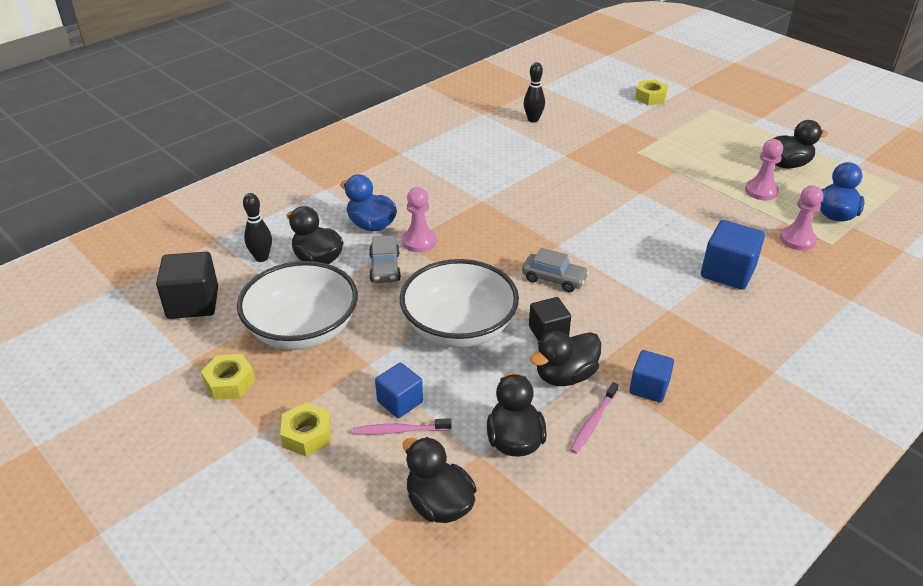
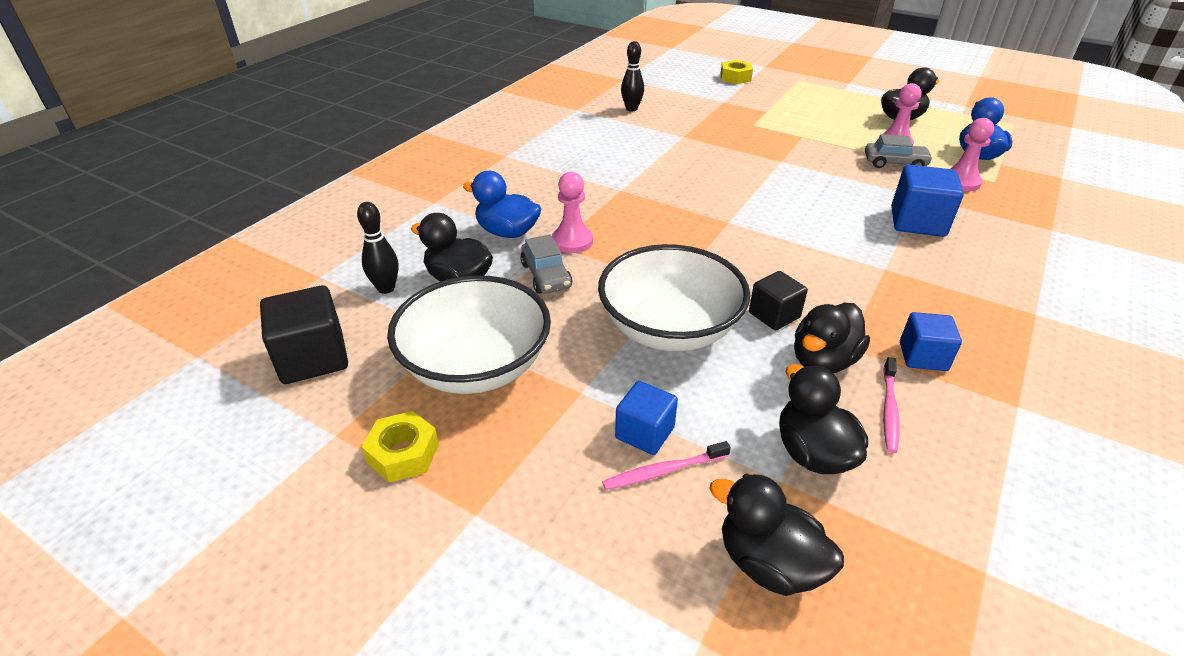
camera: 15 degrees left, 0 degrees up
yellow nut [280,402,331,456] -> none
grey car [522,248,589,292] -> grey car moved to [865,134,933,168]

